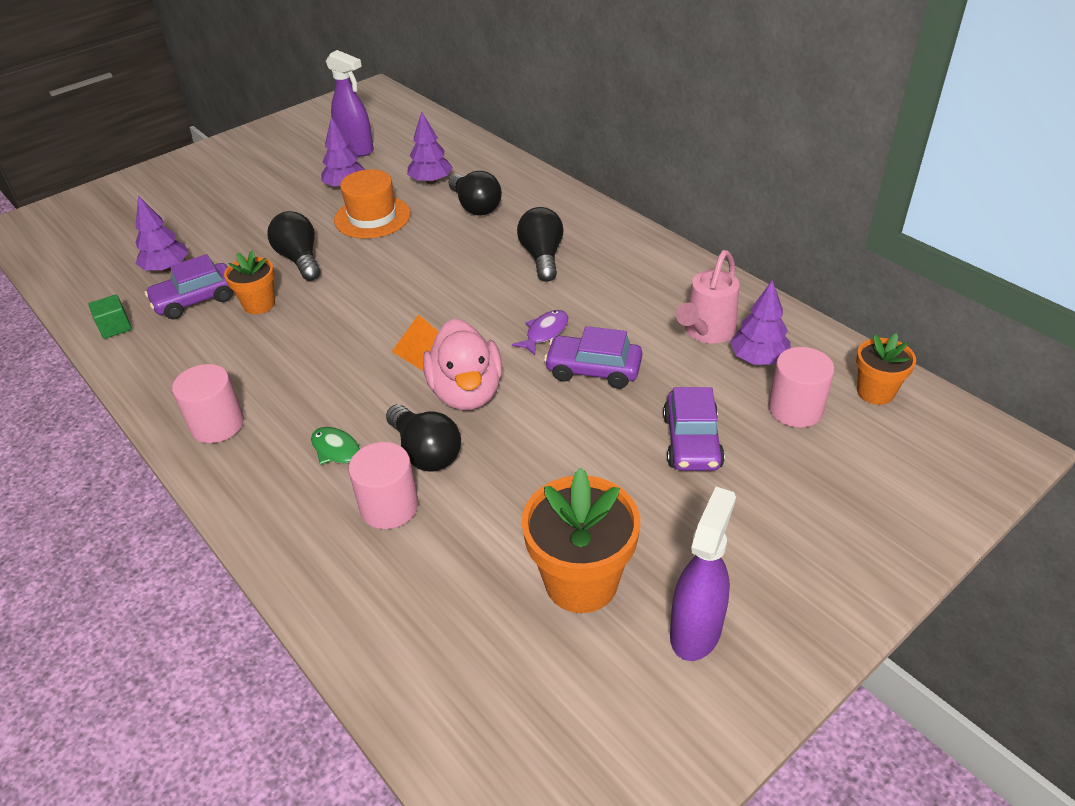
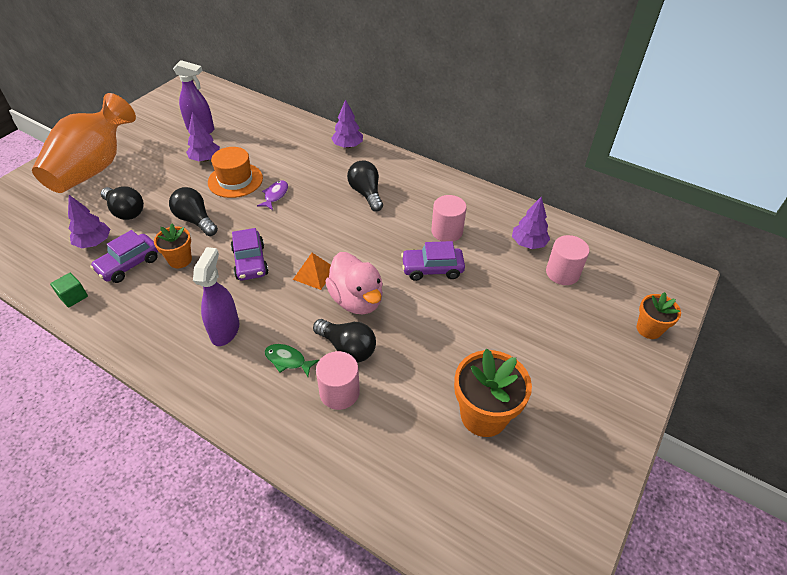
camera: 20 degrees left, 5 degrees up
pink cylinder [172,364,244,443] -> pink cylinder moved to [431,195,467,242]
purple tree [407,111,453,184] -> purple tree moved to [331,99,363,148]
black light bulb [449,171,502,215] -> black light bulb moved to [101,186,144,220]
purple fish [512,310,568,356] -> purple fish moved to [257,181,288,210]
purple car [663,387,725,471] -> purple car moved to [231,228,269,280]
purple spray bottle [670,487,736,661] -> purple spray bottle moved to [193,247,239,346]
pink watering can [676,250,740,343] -> none
orange flower pot [856,333,916,405] -> orange flower pot moved to [637,292,681,339]
none -> orange vase [32,93,136,193]

